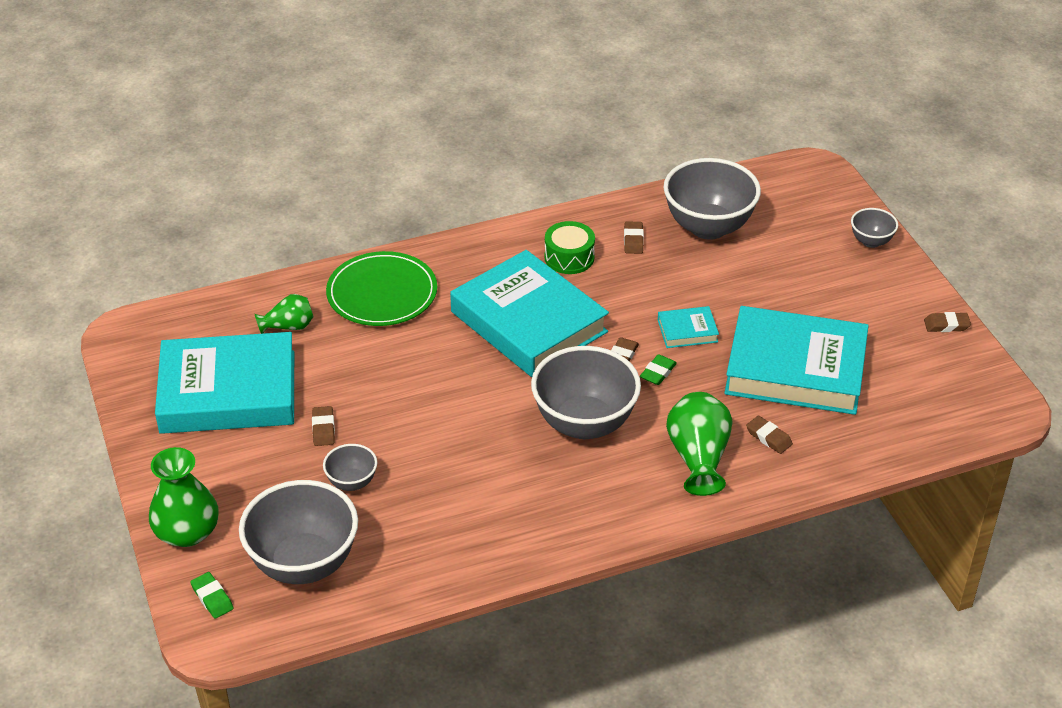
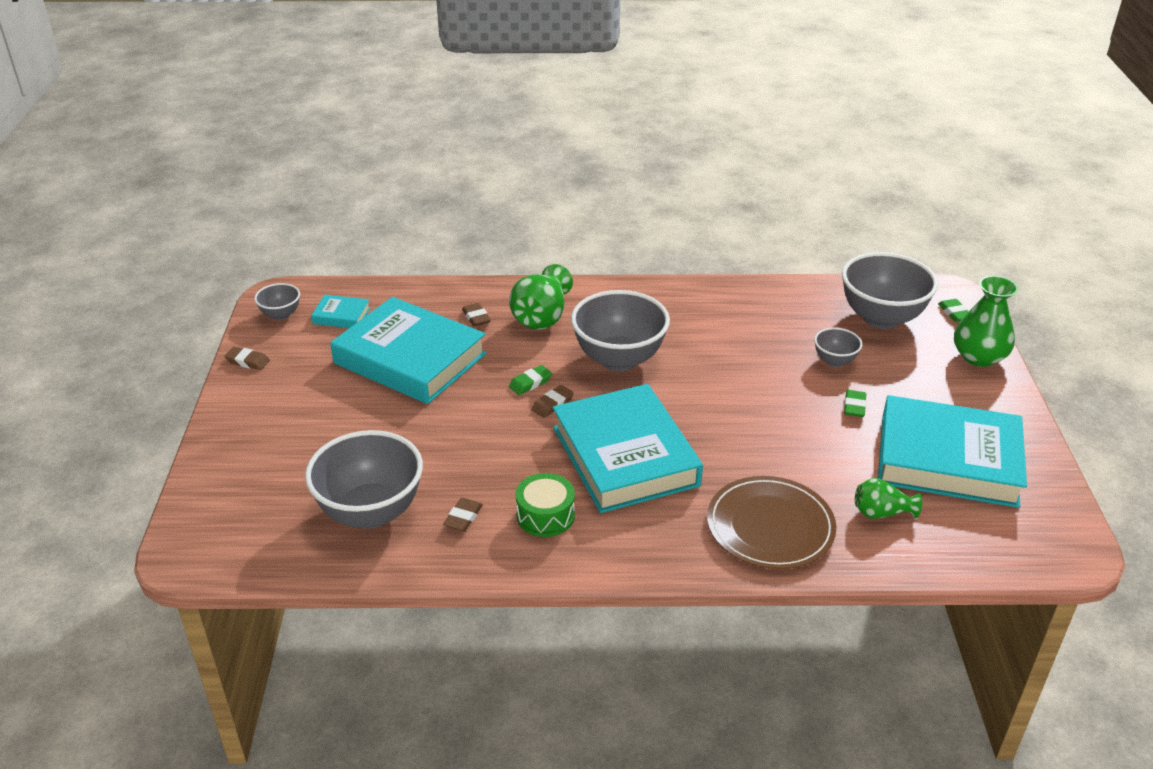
camera: 160 degrees left, 5 degrees down
brown eraser [312,406,335,446] -> green eraser [844,390,867,417]
green plate [326,251,437,326] -> brown plate [707,476,836,569]
turquoise book [658,306,719,348] -> turquoise book moved to [311,295,370,328]
grey bowl [851,208,898,248] -> grey bowl moved to [254,283,300,320]

